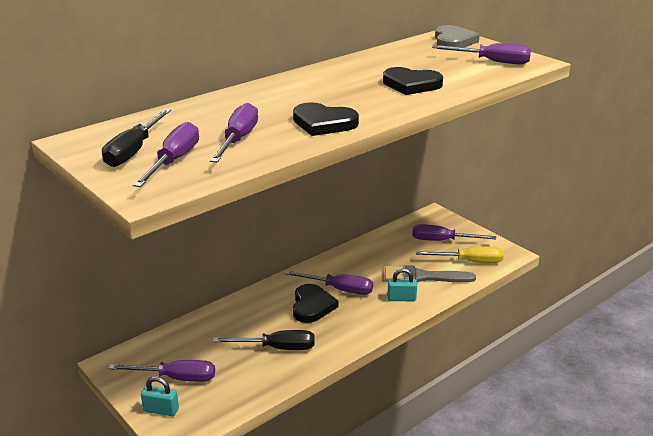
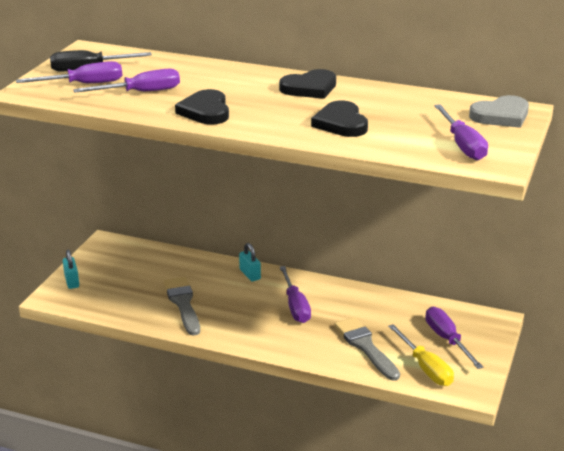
camera: 60 degrees right, 0 degrees up
purple screwdriver [108,360,215,382] -> none
black screwdriver [213,330,314,350] -> grey brush [164,277,200,336]
black heart [293,284,338,323] -> black heart moved to [279,69,336,99]
turquoise padlock [387,268,417,301] -> turquoise padlock moved to [239,243,261,281]

